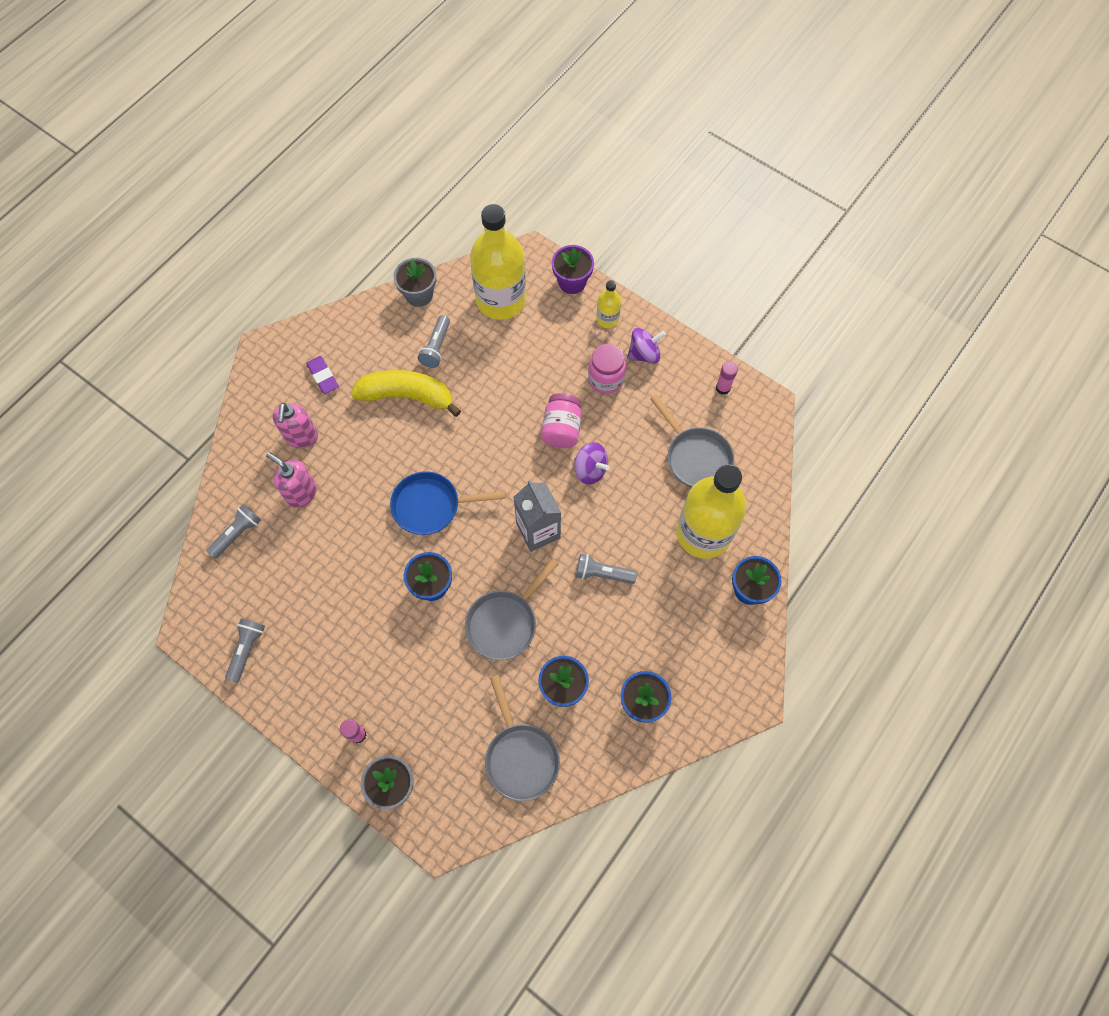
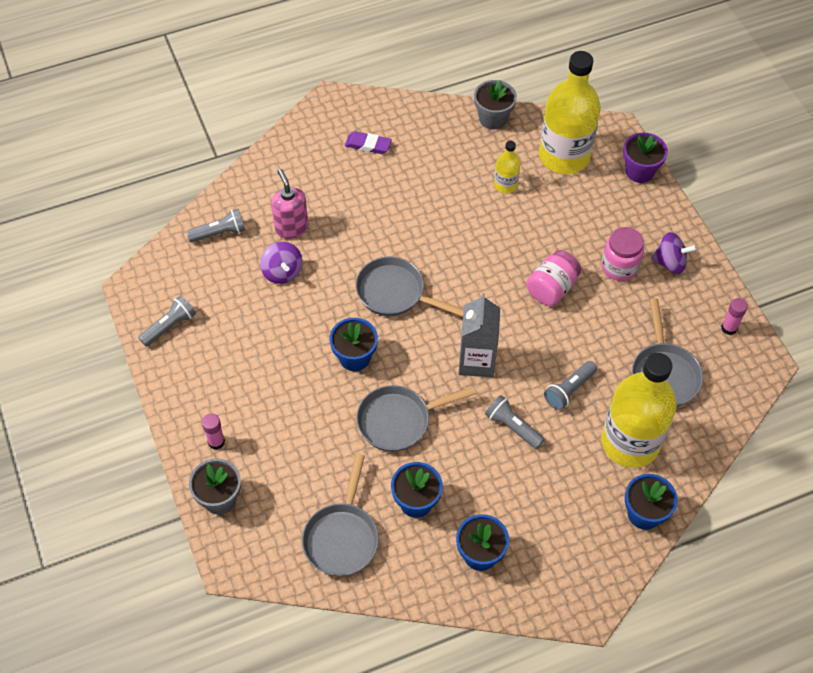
camera: 30 degrees right, 10 degrees down
pink soap dispenser [273,403,318,448] -> none
purple eraser [306,356,339,394] -> purple eraser turned 75 degrees counterclockwise [345,131,392,154]
yellow banana [351,370,461,417] -> none
blue pan [390,471,506,535] -> grey pan [355,257,464,317]
grey flashlight [418,315,450,368] -> grey flashlight moved to [544,361,597,410]
purple spinning top [574,442,610,485] -> purple spinning top moved to [260,242,303,284]
yellow bottle [596,280,621,328] -> yellow bottle moved to [494,141,520,193]

